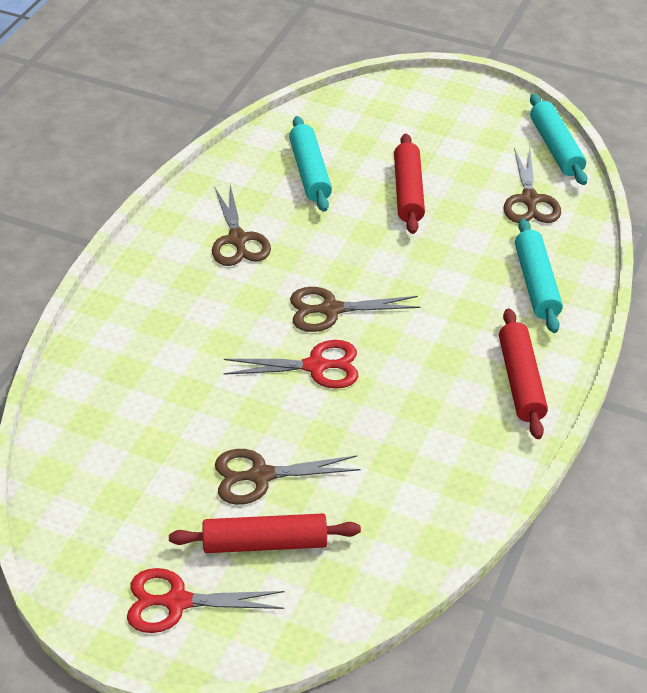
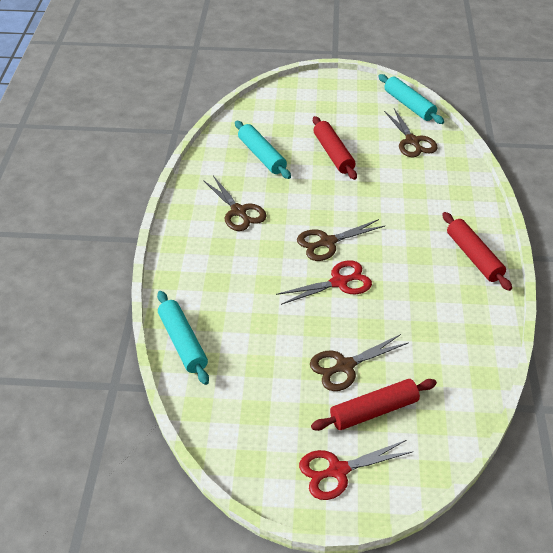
camera: 20 degrees left, 0 degrees up
turquoise rolling pin [515,219,563,333] -> turquoise rolling pin moved to [157,291,209,385]

